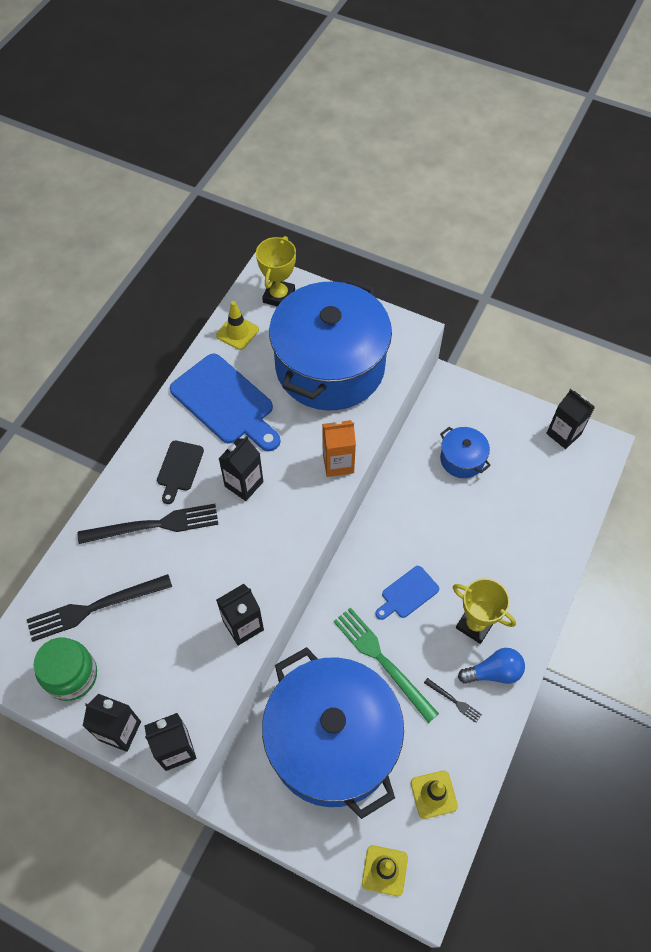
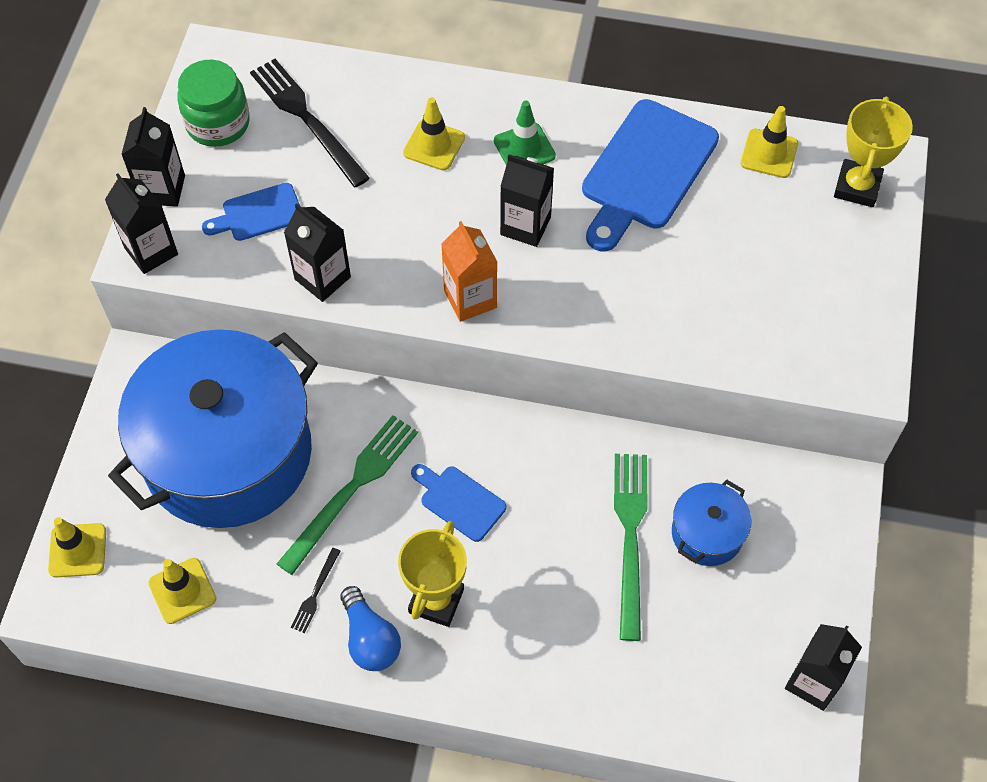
camera: 75 degrees right, 0 degrees up
black fork [78,504,219,544] -> yellow traffic cone [403,97,465,171]
black cutting board [157,441,204,504] -> green traffic cone [494,101,556,165]
yellow trophy [256,236,296,307] -> yellow trophy turned 75 degrees counterclockwise [834,97,913,207]
blue pot [269,277,392,411] -> none
orange carton [322,420,356,477] -> orange carton moved to [441,221,497,322]
none -> blue cutting board [202,183,300,241]
none -> green fork [614,454,647,641]

